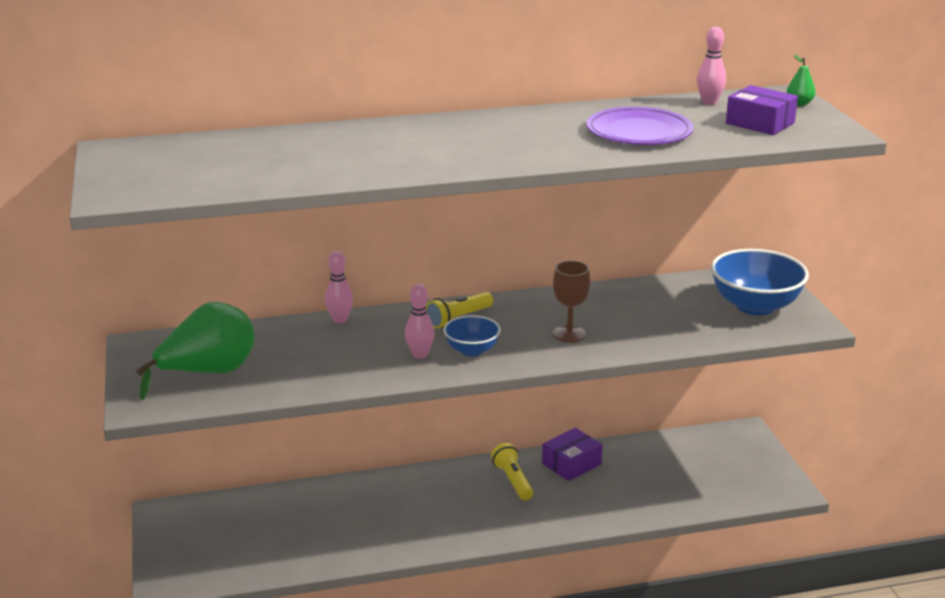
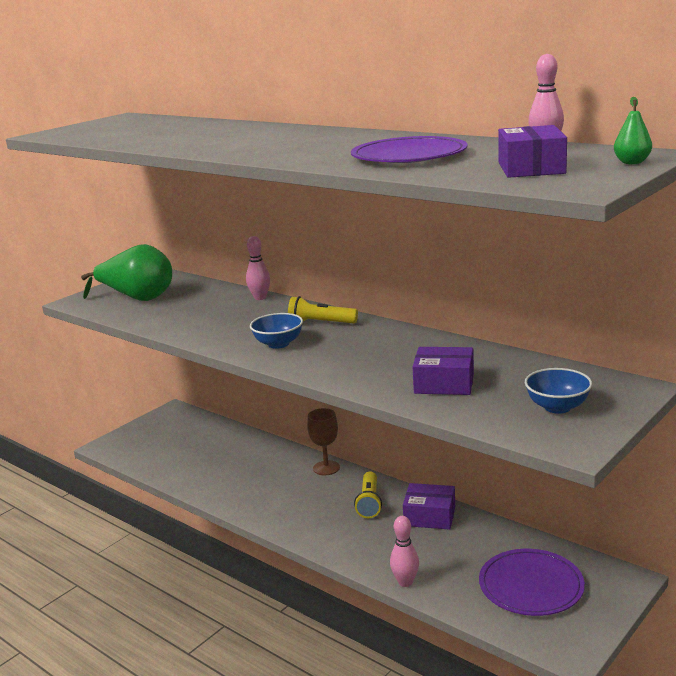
camera: 55 degrees right, 5 degrees down
pink bowling pin [405,284,435,359] -> pink bowling pin moved to [390,516,419,587]
yellow flashlight [491,443,533,500] -> yellow flashlight turned 150 degrees clockwise [354,472,382,518]
brown goblet [553,261,590,343] -> brown goblet moved to [307,408,340,475]
blue bowl [711,249,809,315] -> blue bowl [525,368,592,414], size x0.56
none -> purple box [413,347,474,395]
none -> purple plate [479,549,585,616]

